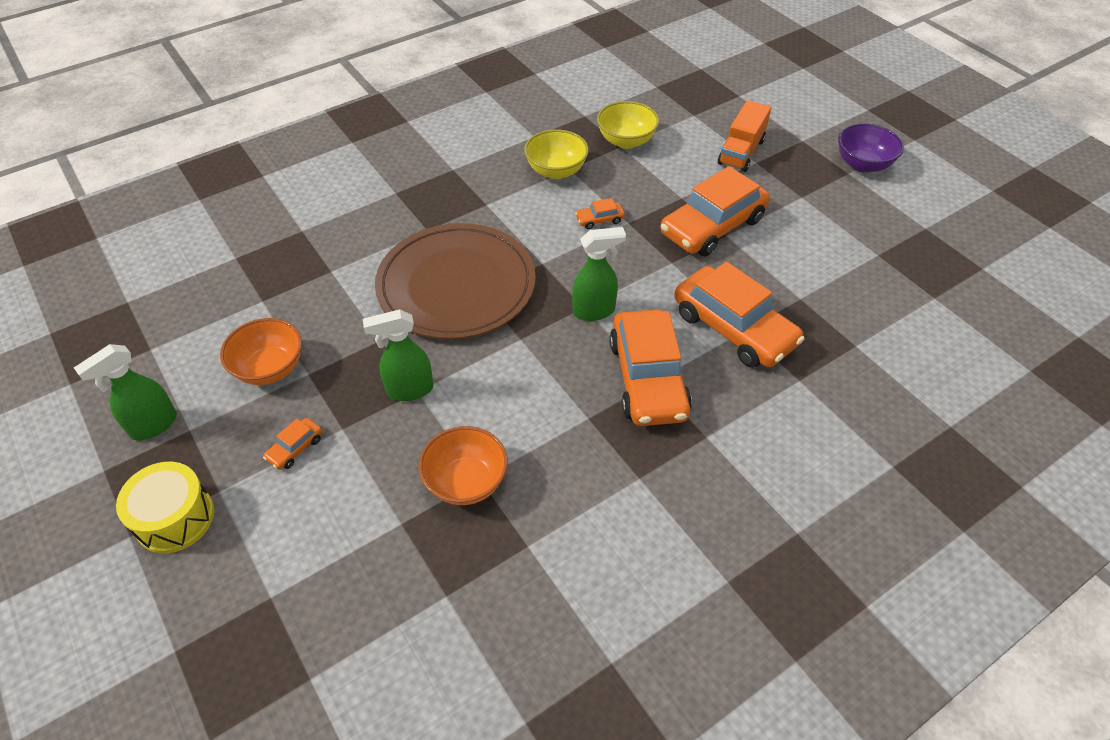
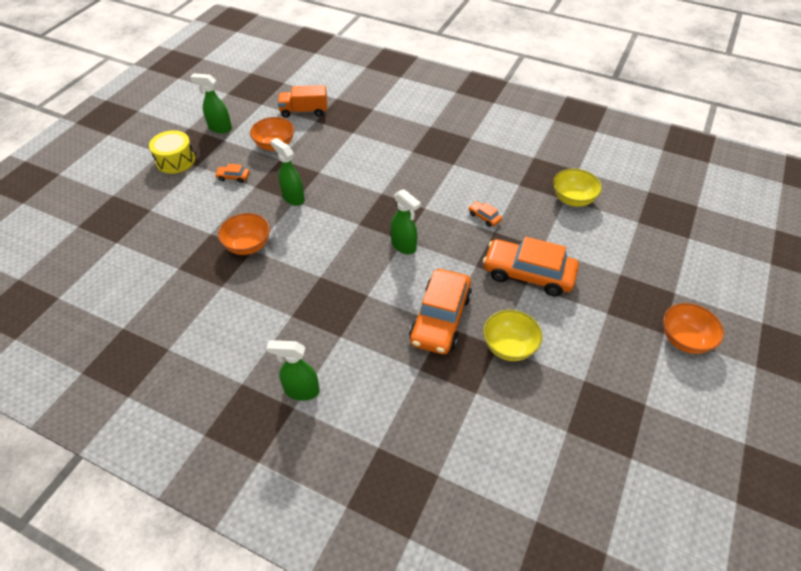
camera: 60 degrees right, 0 degrees up
brown plate [375,223,536,339] -> none
yellow bowl [524,130,589,179] -> yellow bowl moved to [483,310,542,361]
orange car [609,309,692,426] -> none
orange truck [718,100,771,172] -> orange truck moved to [278,85,327,118]
purple bowl [838,123,904,173] -> orange bowl [663,303,724,354]
none -> green spray bottle [266,340,319,401]

